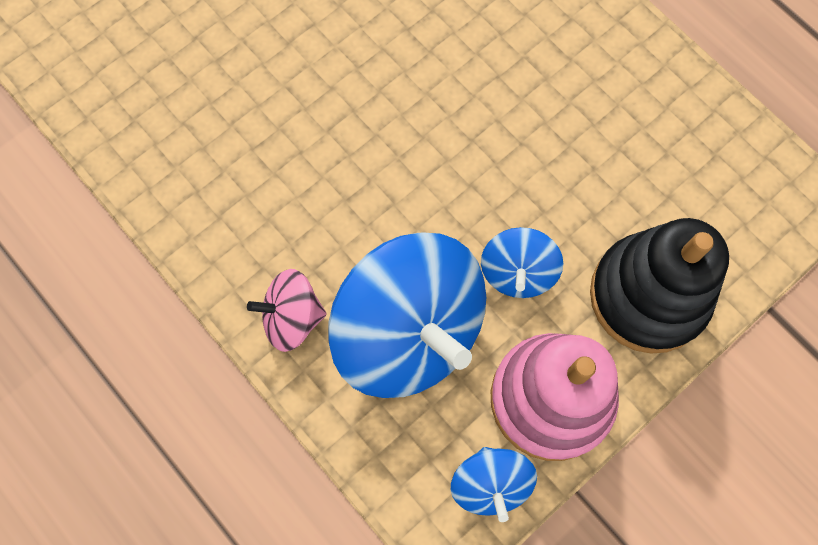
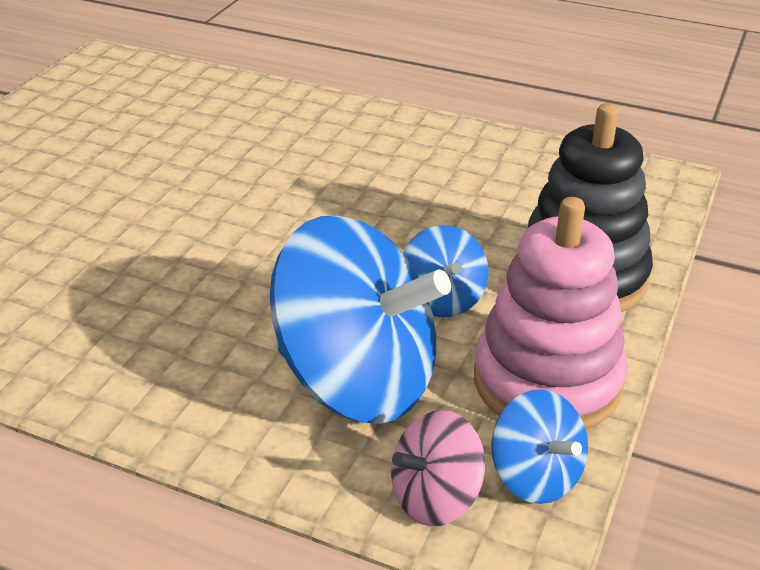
camera: 25 degrees left, 35 degrees down
pink spinning top [247,269,327,352] -> pink spinning top moved to [391,410,485,526]

